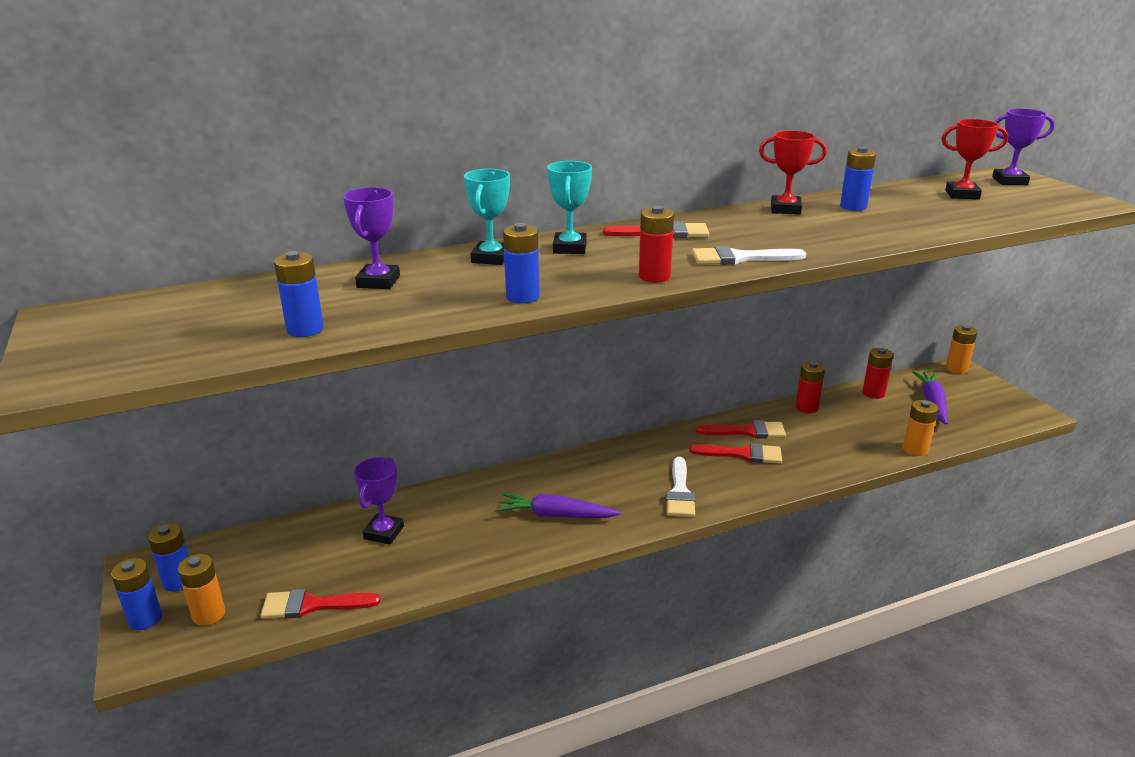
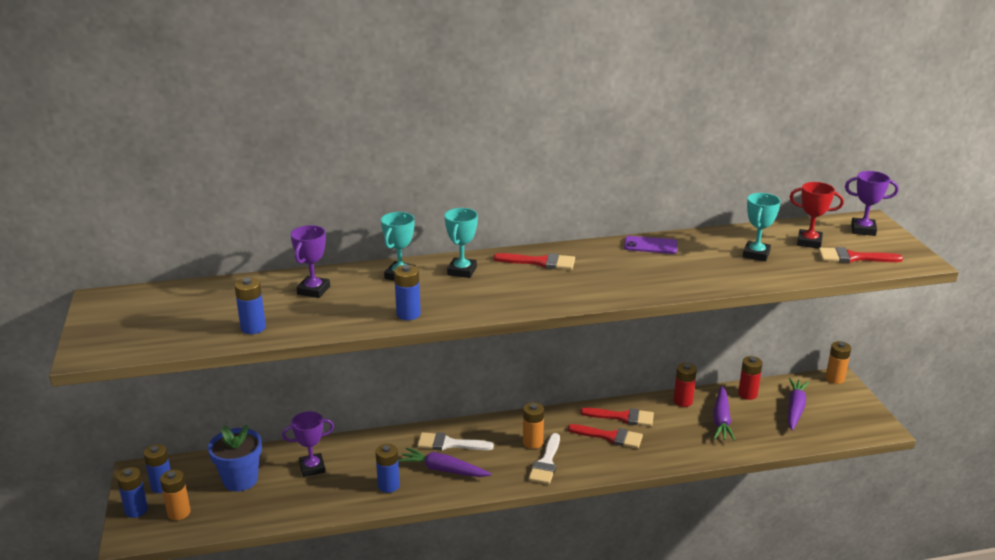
camera: 10 degrees right, 0 degrees up
red brush [261,589,381,619] -> red brush moved to [818,247,903,263]
purple trophy [354,457,404,545] -> purple trophy turned 45 degrees clockwise [282,411,334,477]
red battery [639,206,674,283] -> none
white brush [692,246,806,265] -> white brush moved to [417,432,494,450]
red trophy [759,131,827,215] -> purple phone [624,236,677,254]
blue battery [840,147,876,211] -> blue battery moved to [375,444,400,493]
orange battery [903,400,938,456] -> orange battery moved to [523,402,544,449]
none -> blue flower pot [208,424,262,492]
none -> purple carrot [713,386,736,441]
none -> turquoise trophy [743,193,781,261]

